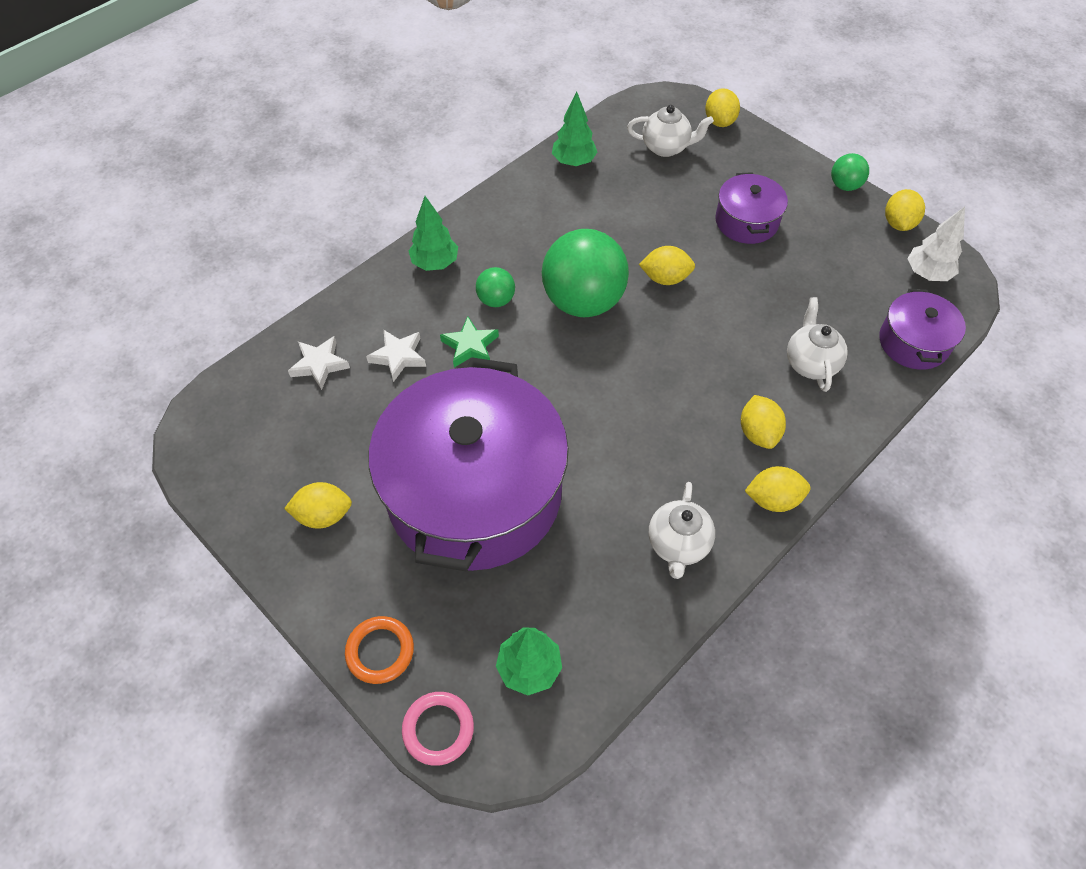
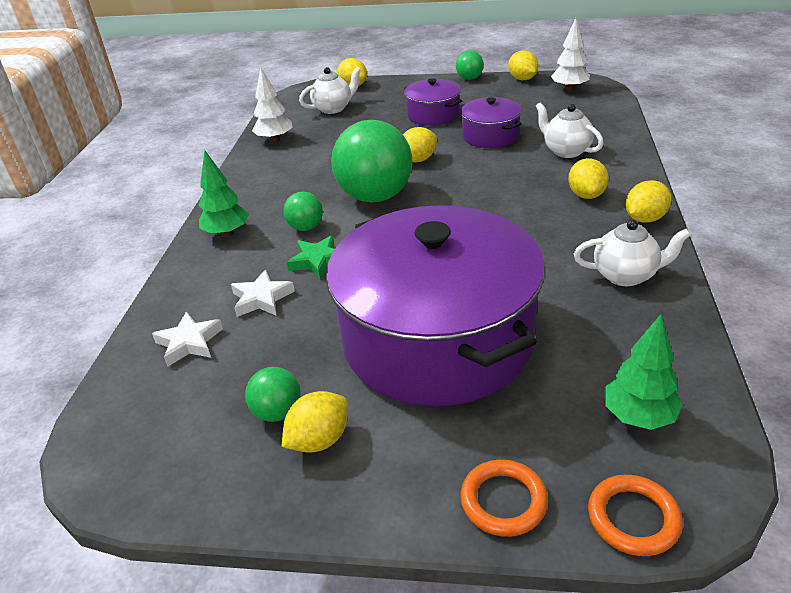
camera: 35 degrees left, 20 degrees down
pink ring [402,692,474,766] -> orange ring [588,475,683,556]
green tree [552,91,597,166] -> white tree [252,67,293,143]
white teapot [649,482,715,579] -> white teapot turned 60 degrees counterclockwise [574,220,691,286]
yellow lemon [741,395,786,449] -> yellow lemon turned 45 degrees clockwise [568,158,609,199]
purple pot [879,289,966,370] -> purple pot moved to [460,97,522,148]
none -> green ball [245,367,301,422]

